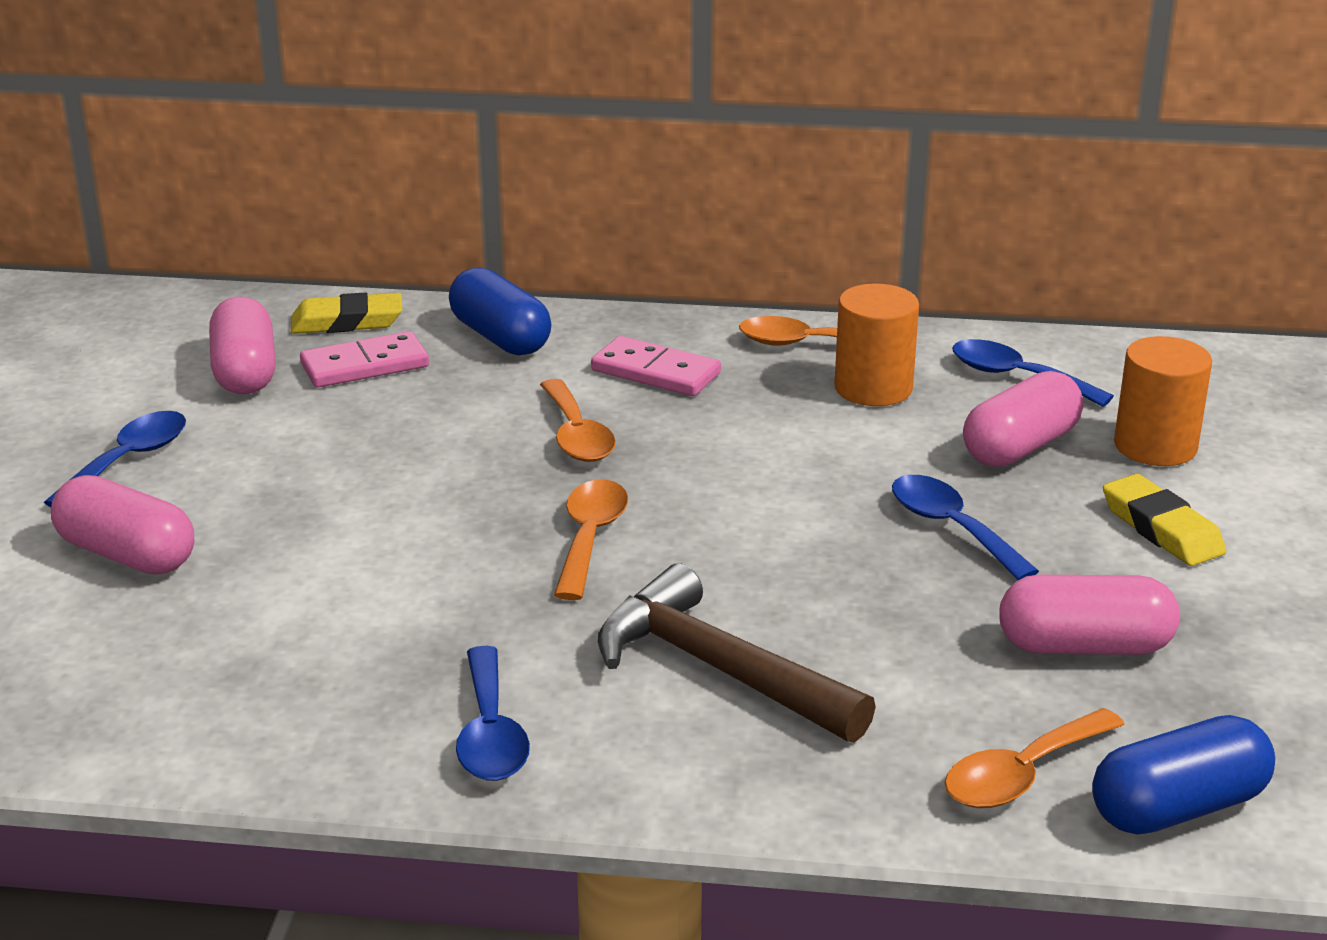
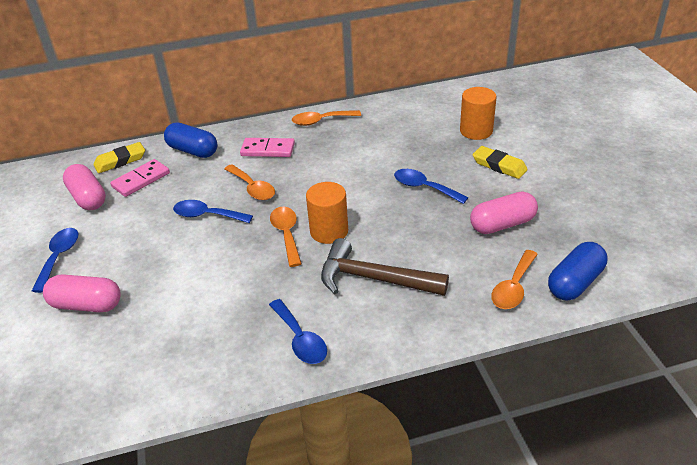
camera: 20 degrees left, 10 degrees up
orange cylinder [835,284,919,406] -> orange cylinder moved to [306,182,348,244]
blue spoon [952,339,1114,407] -> blue spoon moved to [173,200,253,223]
pink capsule [963,371,1083,467] -> none

